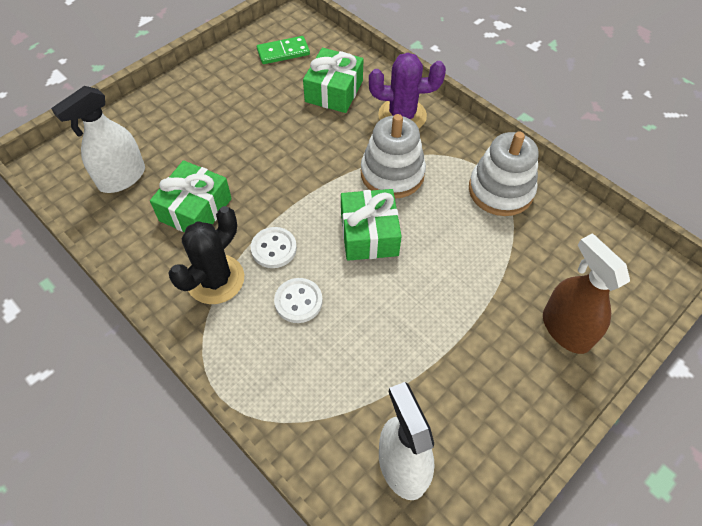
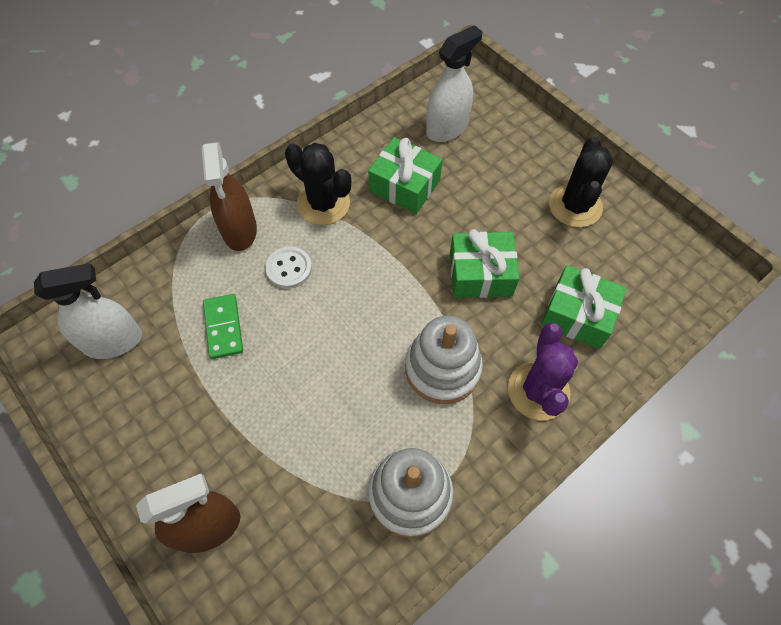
camera: 95 degrees right, 5 degrees up
white spray bottle [51,86,145,193] -> white spray bottle turned 90 degrees clockwise [426,25,483,142]
white button [251,227,297,268] -> none
green domino [257,36,310,64] -> green domino moved to [203,294,243,359]
green gift [341,189,402,261] -> green gift moved to [450,229,519,298]
none -> brown spray bottle [202,142,257,251]
none -> black cactus [549,137,613,228]

